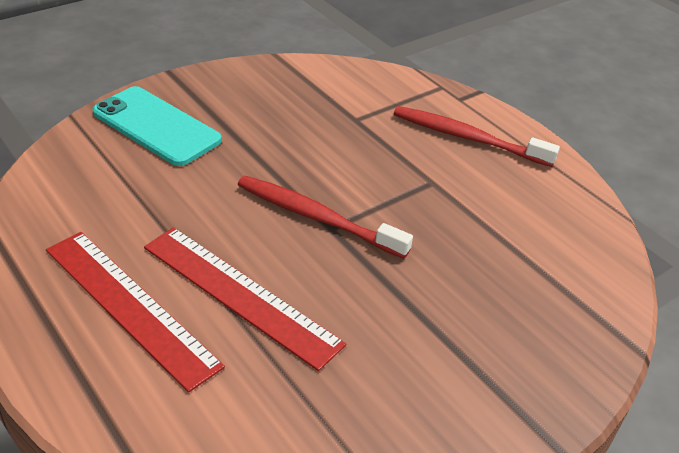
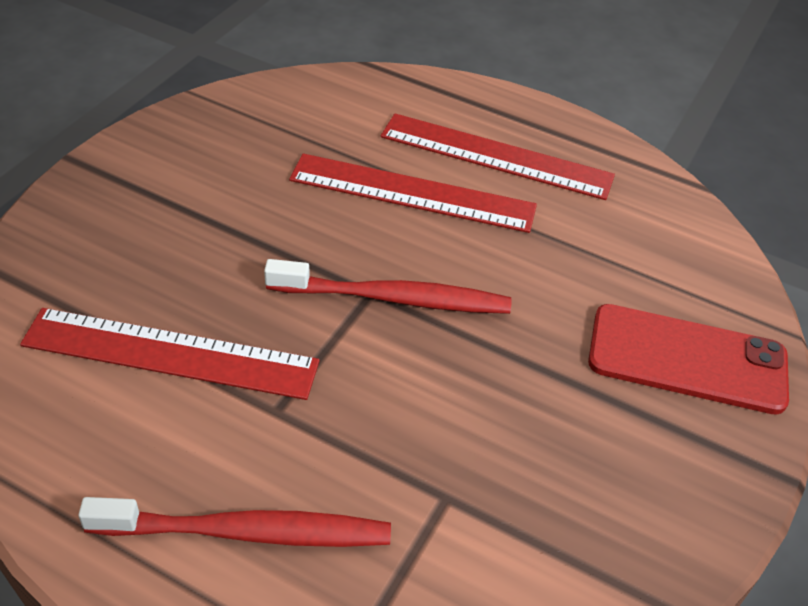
camera: 155 degrees right, 5 degrees up
turquoise phone [92,86,222,166] -> red phone [588,304,789,415]
none -> red ruler [20,308,320,400]

